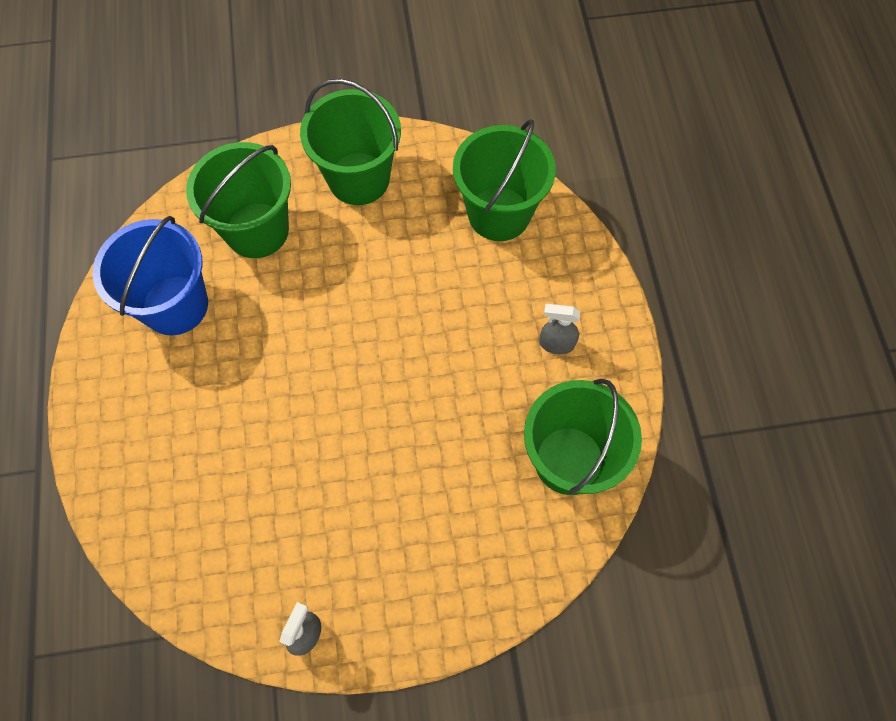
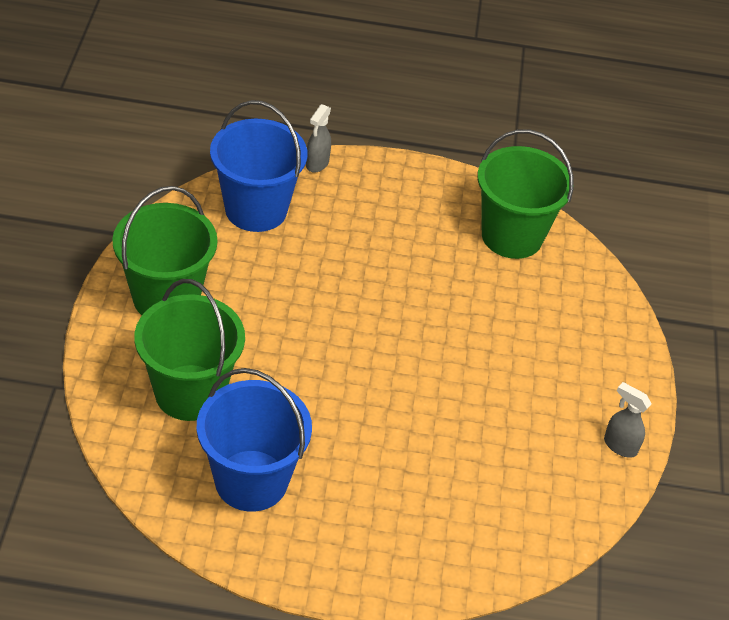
camera: 80 degrees left, 20 degrees down
green bucket [453,119,556,241] -> blue bucket [210,100,307,232]
grey spray bottle [539,304,580,354] -> grey spray bottle moved to [306,104,331,173]

